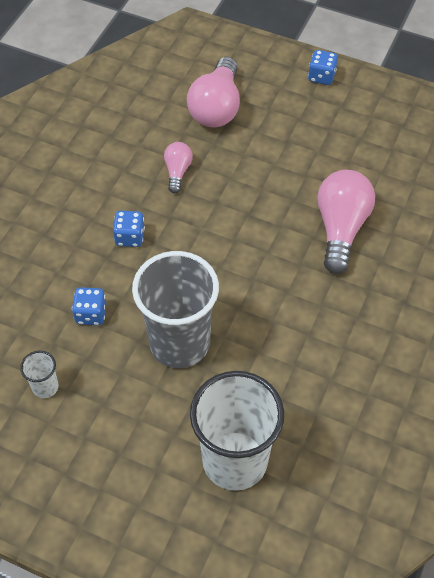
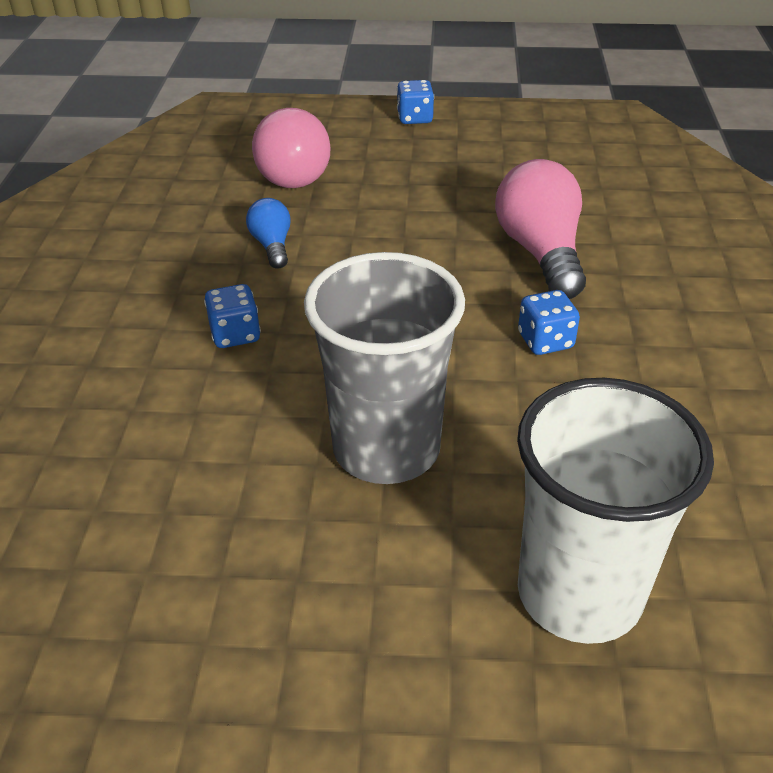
camera: 20 degrees left, 15 degrees down
white cup [20,351,59,398] -> none
blue dice [72,287,106,325] -> blue dice moved to [518,290,580,355]
pink light bulb [164,142,193,193] -> blue light bulb [246,198,291,269]

